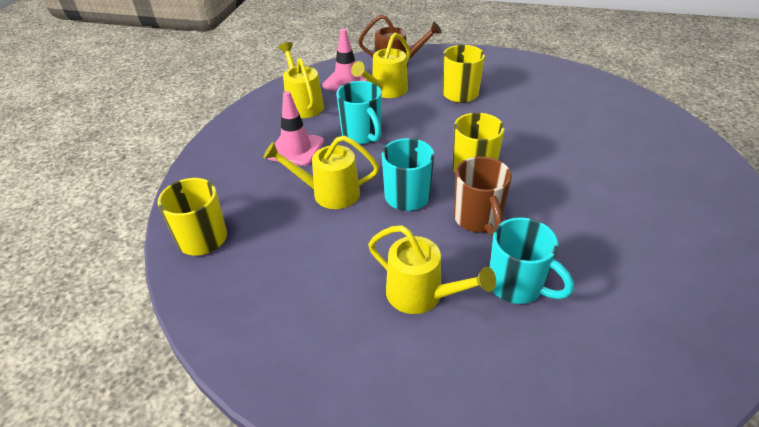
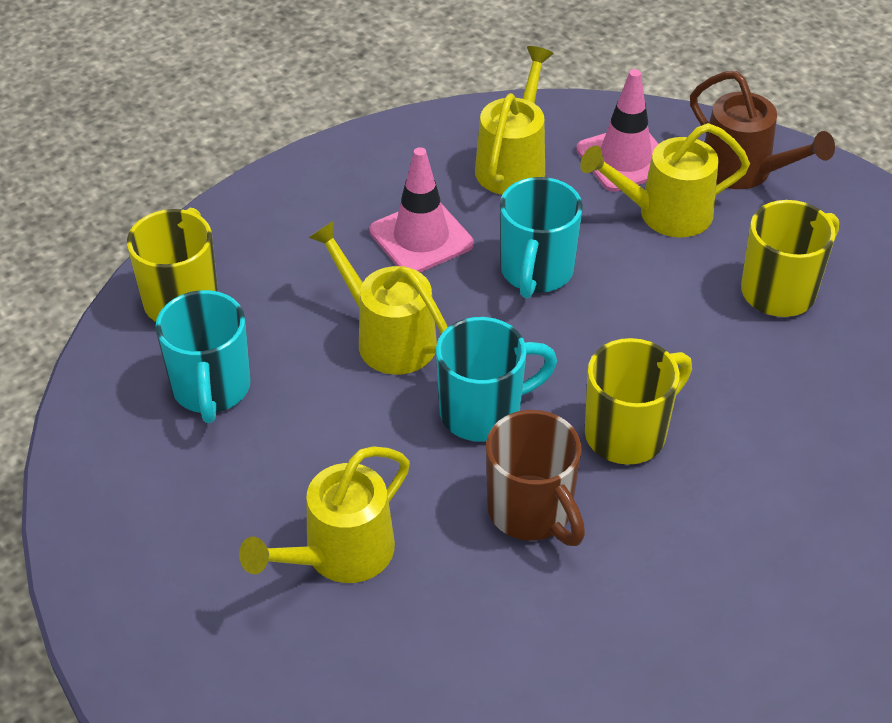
camera: 40 degrees right, 5 degrees up
yellow watering can [368,225,496,314] -> yellow watering can turned 60 degrees clockwise [239,447,410,583]
brown mug [454,156,512,236] -> brown mug turned 60 degrees counterclockwise [486,410,585,546]
turquoise mug [489,217,574,304] -> turquoise mug moved to [155,290,251,423]

